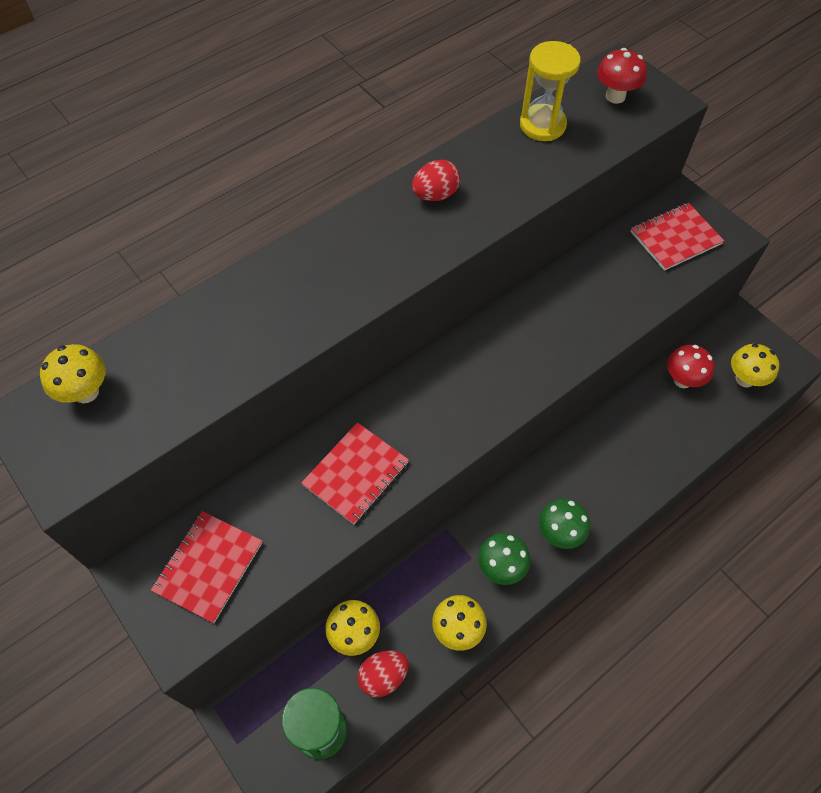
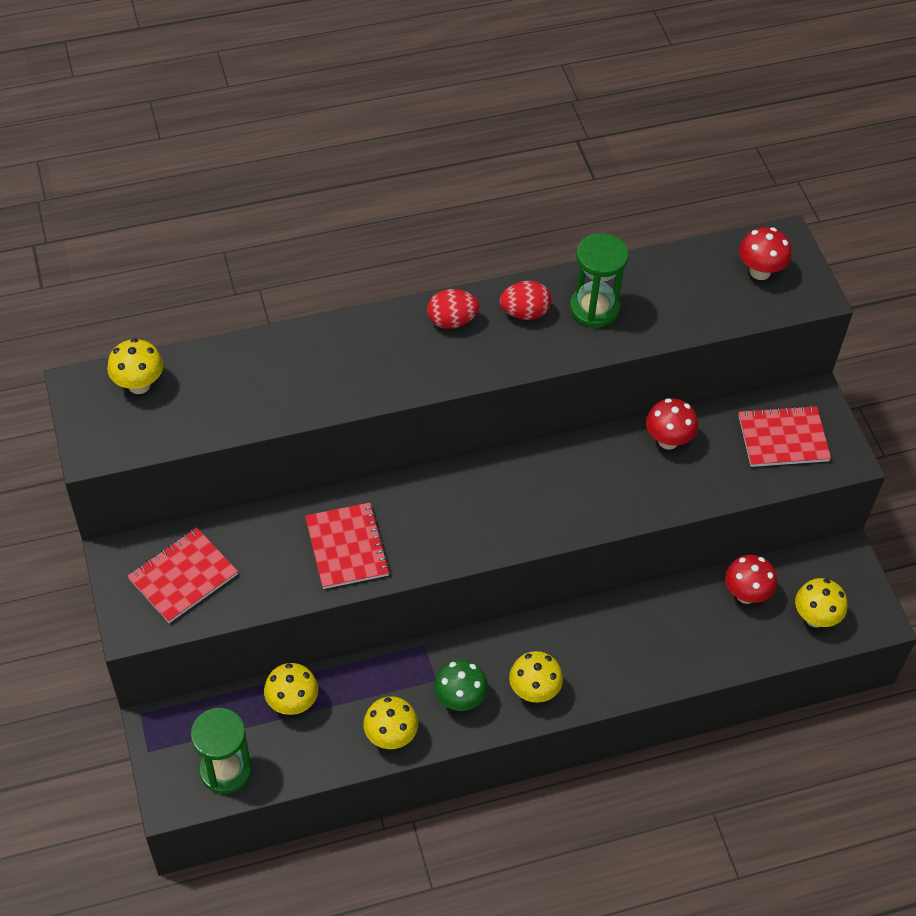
camera: 20 degrees right, 5 degrees down
red notebook [301,422,409,525] -> red notebook turned 75 degrees counterclockwise [305,503,390,589]
red egg [357,650,409,697] -> red egg moved to [427,289,480,329]
yellow hourglass [520,41,581,141] -> none
green mushroom [539,499,590,549] -> yellow mushroom [509,651,563,703]
none -> green hourglass [570,233,629,328]
none -> red mushroom [646,398,698,450]

